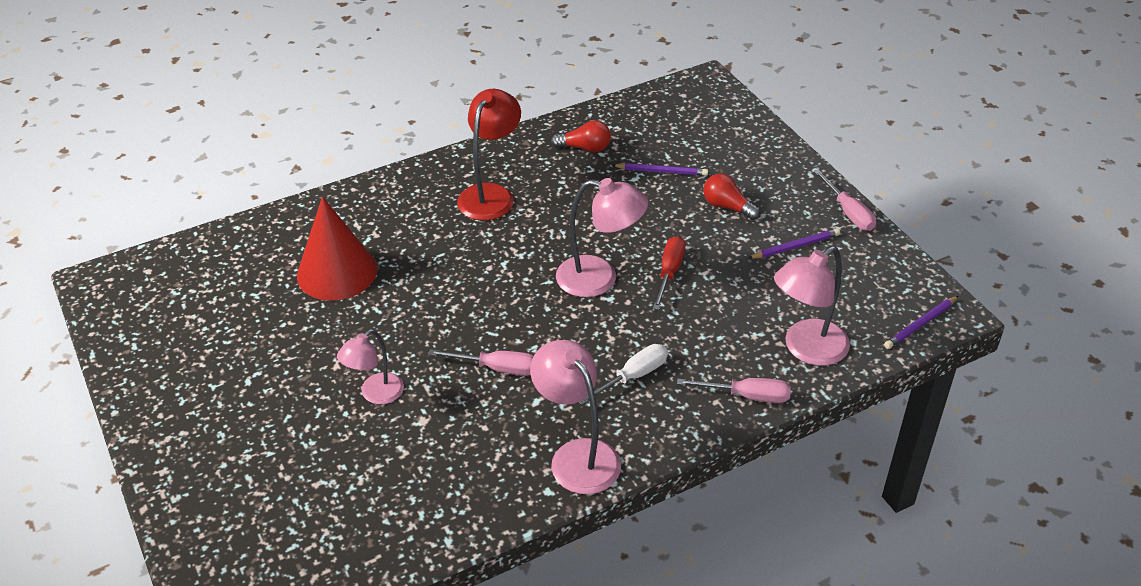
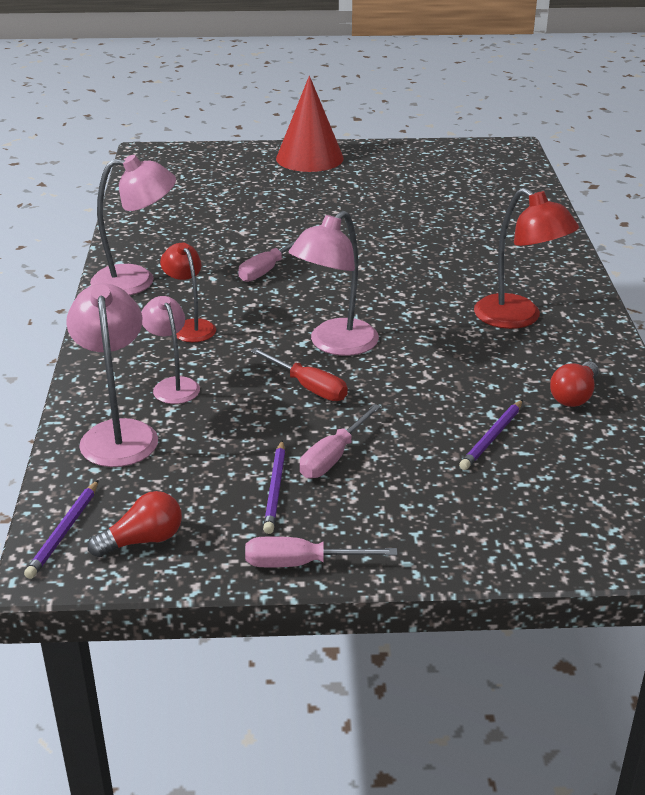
camera: 115 degrees right, 10 degrees down
red cone [297,196,377,301] -> red cone moved to [276,76,344,172]
pink lamp [337,329,404,404] -> pink lamp moved to [141,296,200,404]
white screwdriver [578,344,668,405] -> red lamp [160,242,216,342]
pink screwdriver [677,378,791,403] -> pink screwdriver moved to [300,404,381,479]
red light bulb [703,174,761,220] -> red light bulb moved to [88,491,182,557]
purple pencil [884,296,958,349] -> purple pencil turned 150 degrees counterclockwise [24,480,99,579]

